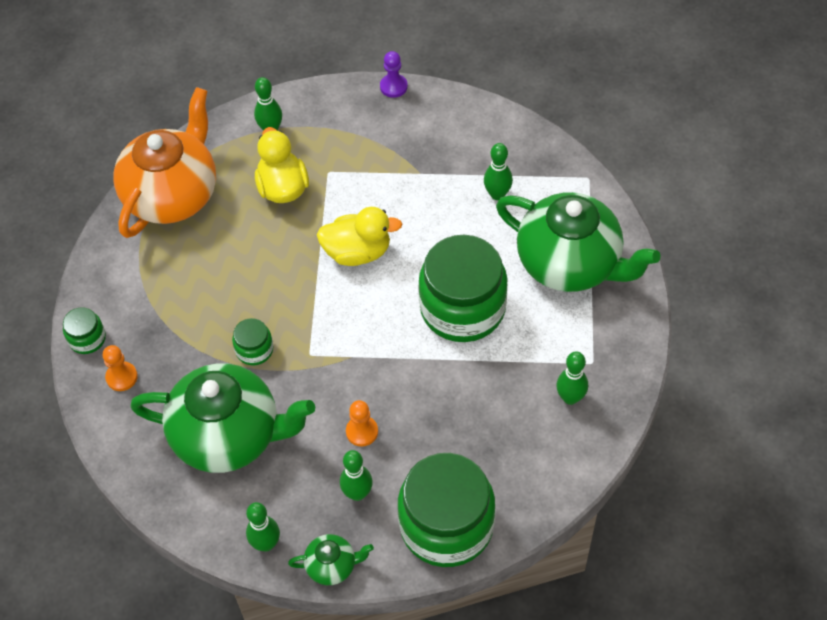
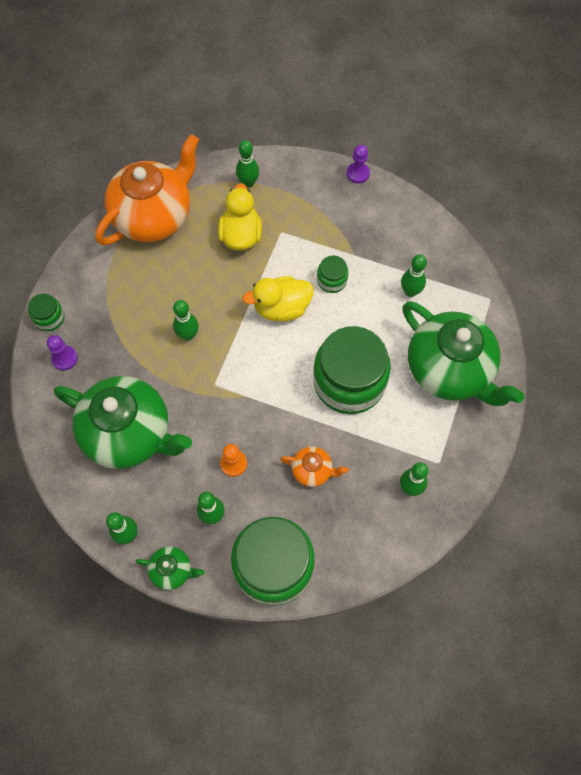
camera: 15 degrees right, 10 degrees up
orange pawn [103,345,138,391] -> purple pawn [47,335,78,370]
green jar [232,318,273,365] -> green jar moved to [317,256,348,293]
yellow duck [317,207,402,266] -> yellow duck turned 150 degrees clockwise [243,276,314,321]
none -> green bowling pin [173,300,199,341]
none -> orange teapot [280,446,348,487]

